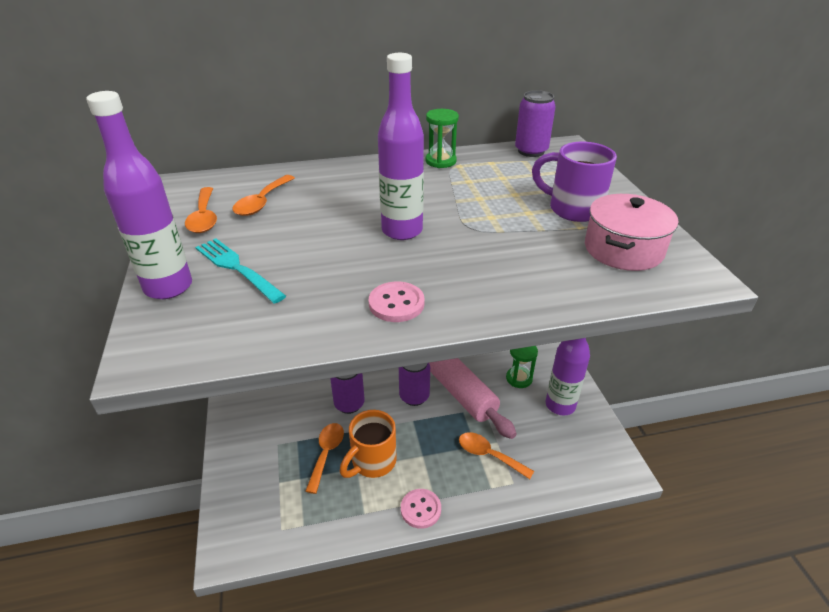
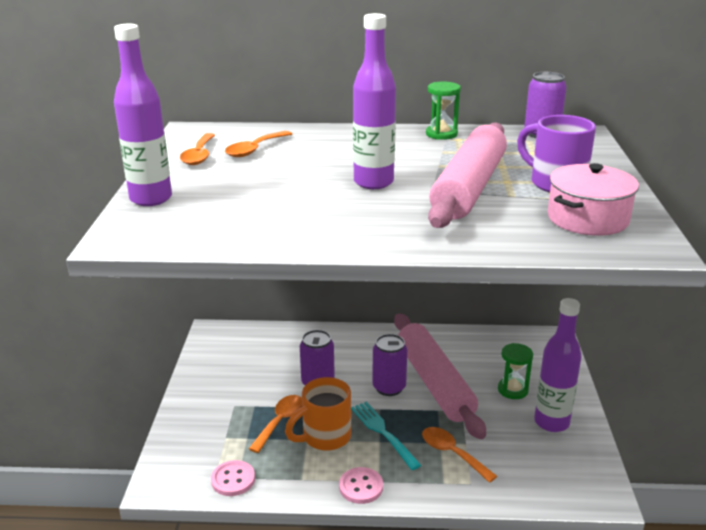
camera: 15 degrees right, 10 degrees down
turquoise fork [195,238,286,304] -> turquoise fork moved to [351,401,421,470]
pink button [369,282,424,322] -> pink button moved to [211,460,255,496]
none -> pink rolling pin [428,123,507,228]

